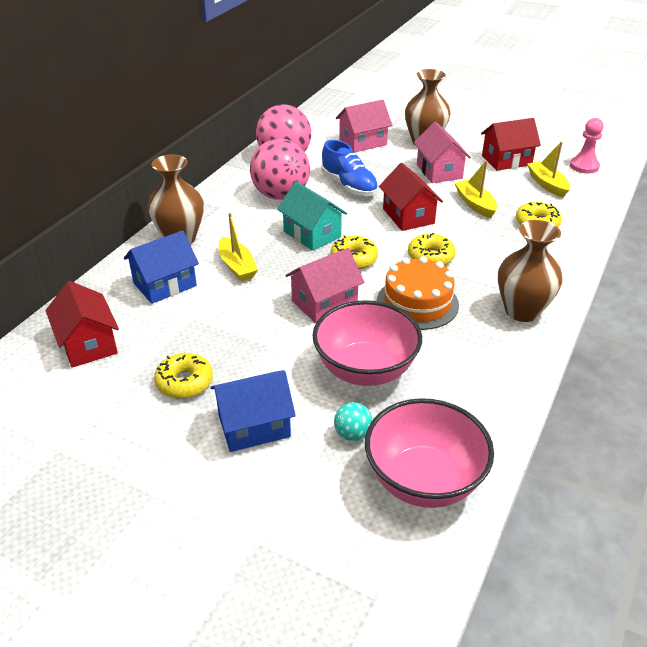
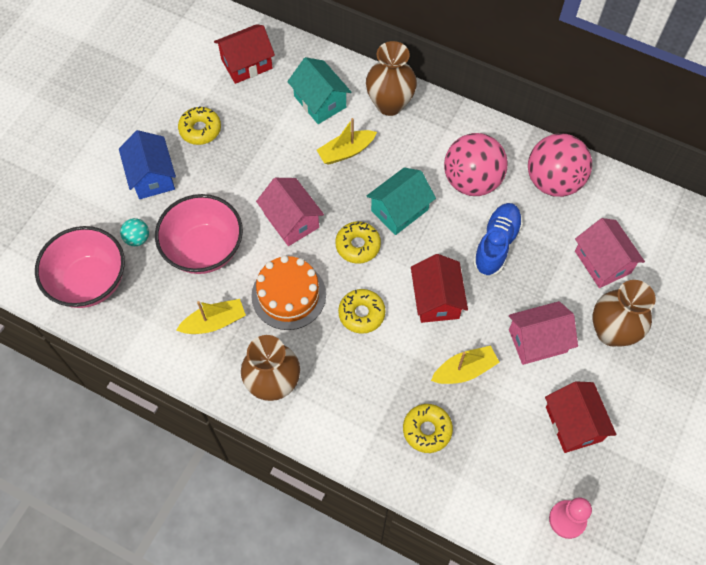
camera: 90 degrees right, 25 degrees up
blue house [124,230,199,304] -> turquoise house [287,57,351,124]
blue shoe [321,140,378,196] -> blue shoe turned 150 degrees clockwise [473,203,523,277]
red house [379,163,443,231] -> red house turned 75 degrees counterclockwise [411,254,468,323]
yellow boat [527,142,570,198] -> yellow boat moved to [177,299,246,334]

